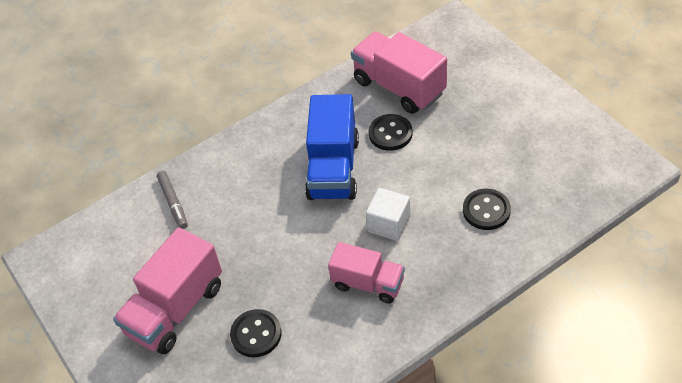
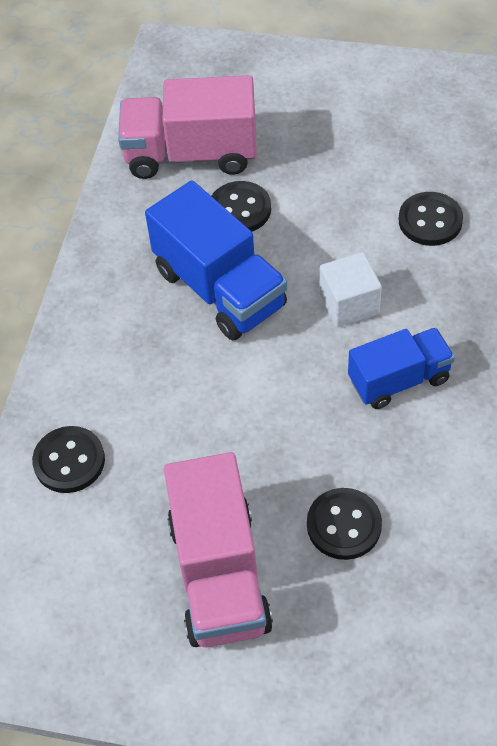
camera: 45 degrees left, 5 degrees up
grey marker [157,171,188,229] -> black button [32,426,105,493]
pink truck [328,242,405,304] -> blue truck [348,328,455,409]

